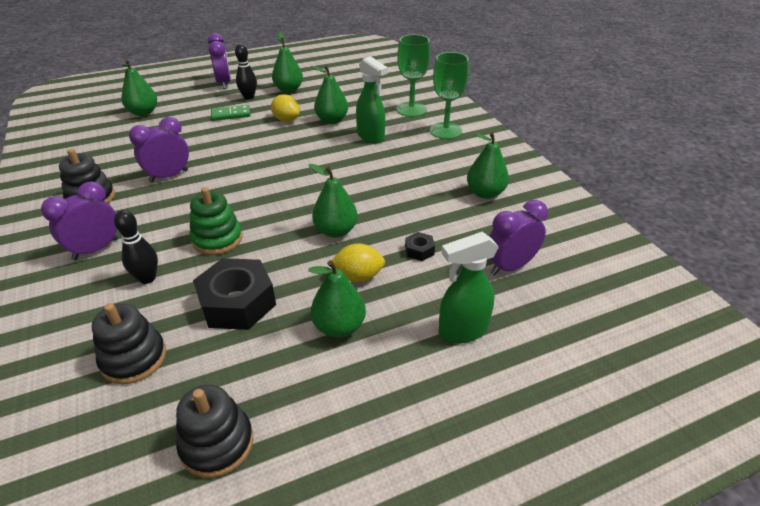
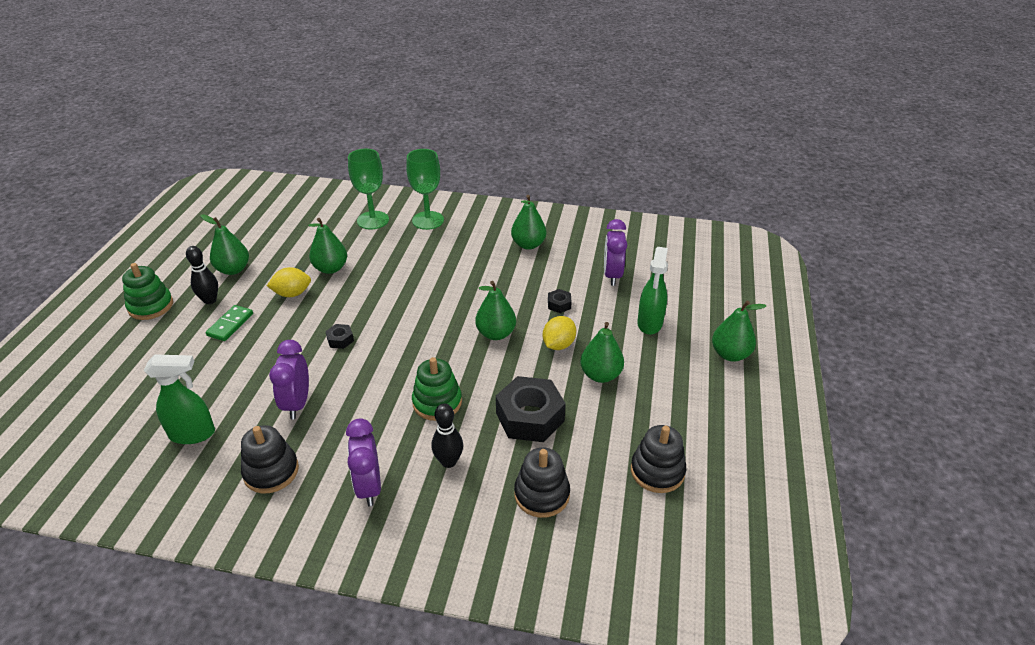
camera: 55 degrees left, 0 degrees up
green pear [121,59,157,116] -> green pear moved to [712,301,766,362]
purple clock [208,33,231,89] -> green stacking toy [122,263,173,320]
green spray bottle [356,56,388,143] -> green spray bottle moved to [144,354,215,444]
none -> black nut [325,324,354,349]

